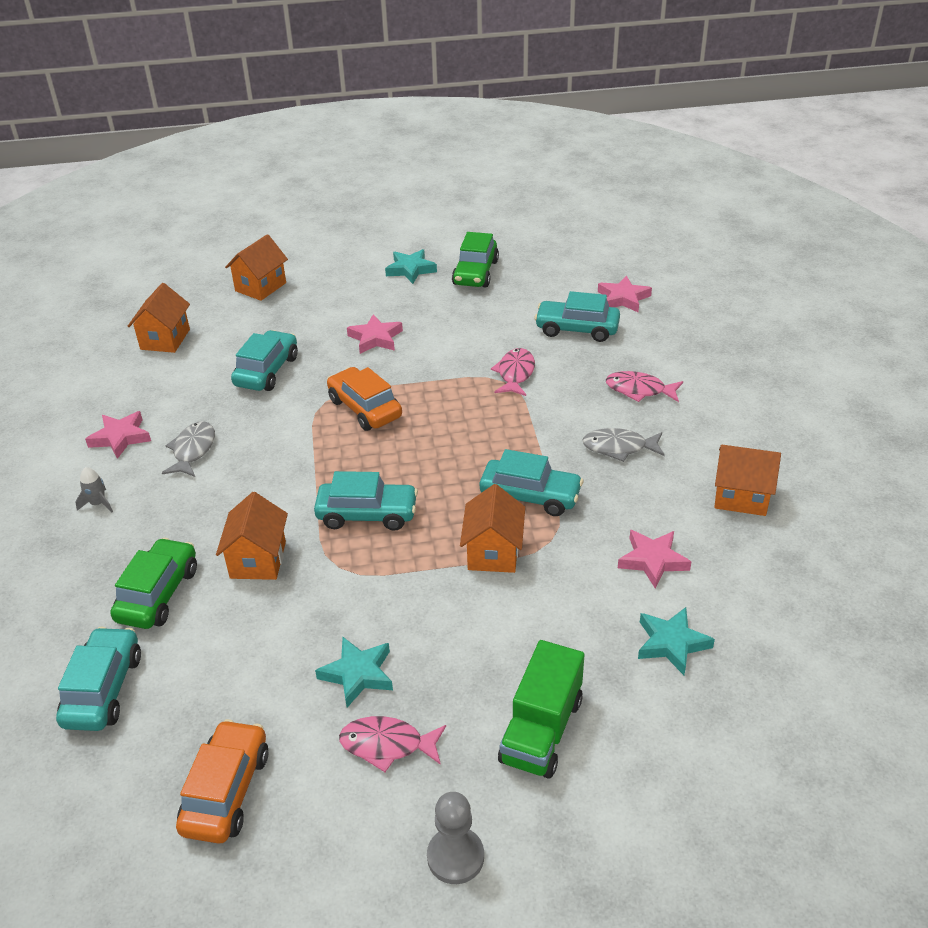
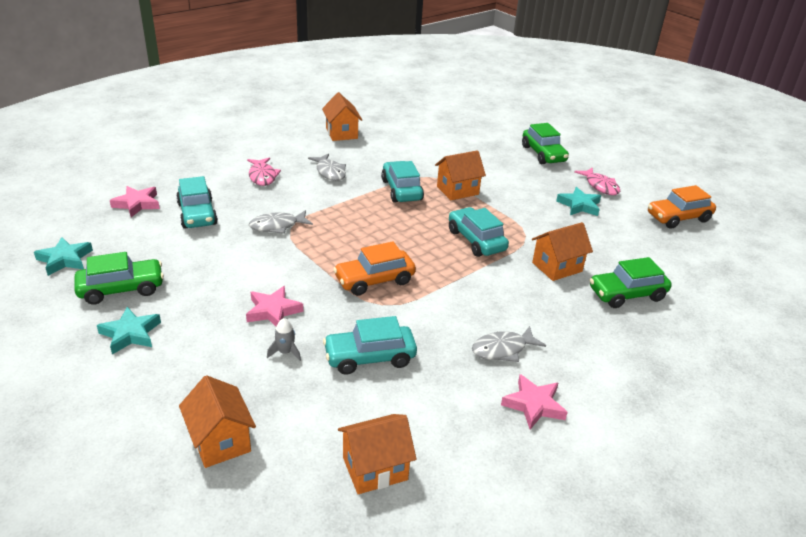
camera: 125 degrees left, 5 degrees down
turquoise car [56,627,141,731] -> none
grey rocket [75,467,113,512] -> grey rocket moved to [267,318,301,361]
orange house [225,234,288,301] -> orange house turned 60 degrees clockwise [179,375,256,468]
orange car [327,367,402,431] -> orange car turned 45 degrees clockwise [333,241,416,296]
grey pawn [427,792,484,884] -> none
pink fish [491,348,535,396] -> grey fish [249,210,313,234]
green truck [498,640,584,779] -> green car [522,123,569,164]
pink star [618,530,691,589] -> none
turquoise star [638,607,715,675] -> turquoise star moved to [34,237,93,276]

